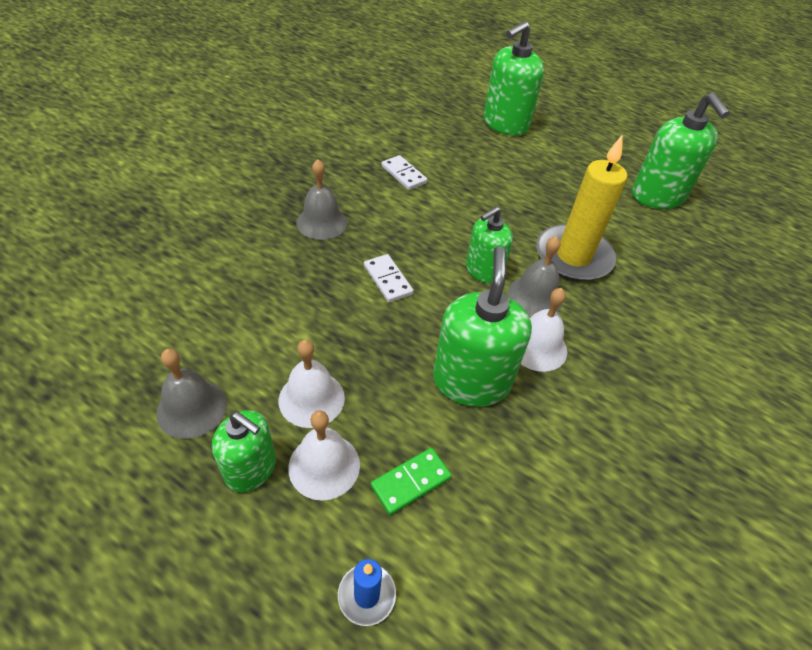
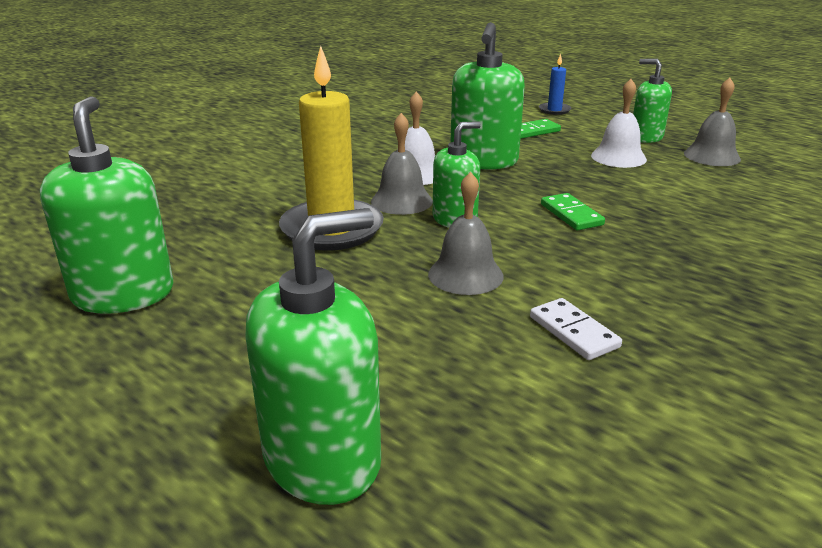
camera: 170 degrees left, 20 degrees down
white bell [288,410,360,500] -> none
grey bell [296,159,347,240] -> grey bell moved to [428,172,504,295]
white domino [364,254,413,302] -> green domino [541,193,605,230]

